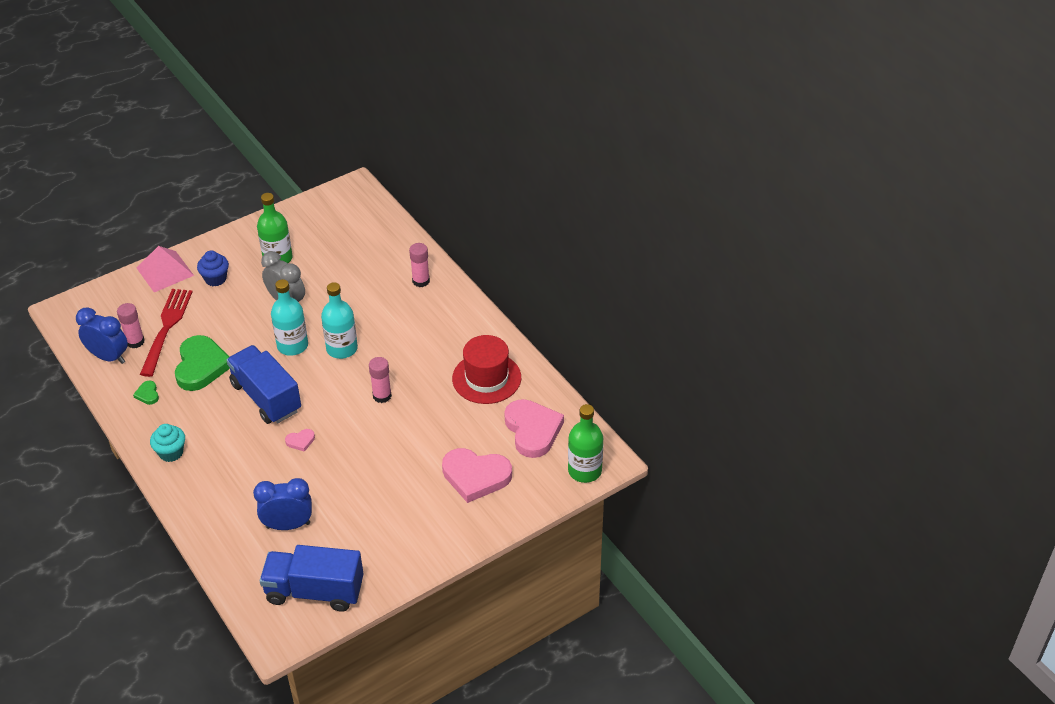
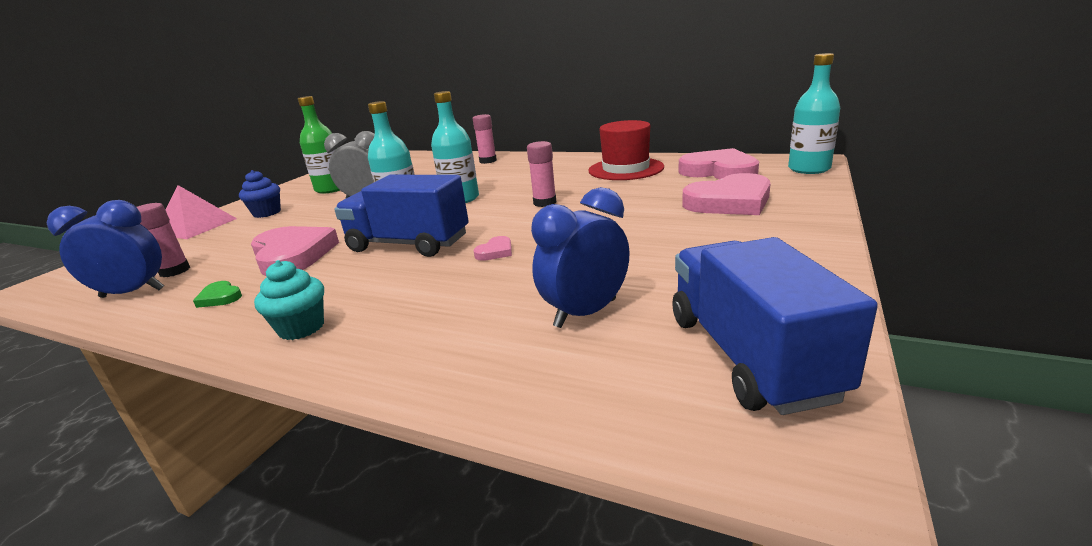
camera: 30 degrees left, 20 degrees down
red fork [140,289,193,377] -> none
green heart [175,335,230,391] -> pink heart [251,226,339,276]
blue truck [260,545,363,612] -> blue truck turned 105 degrees clockwise [672,237,878,415]
green bottle [568,404,603,483] -> turquoise bottle [788,53,840,174]

